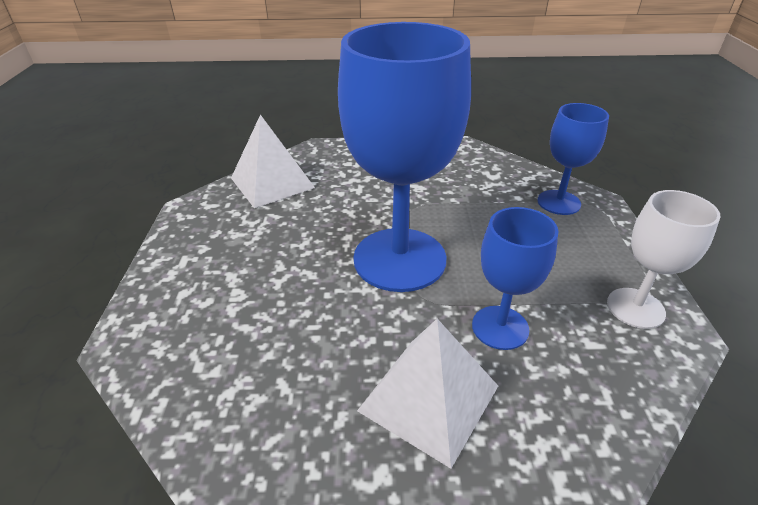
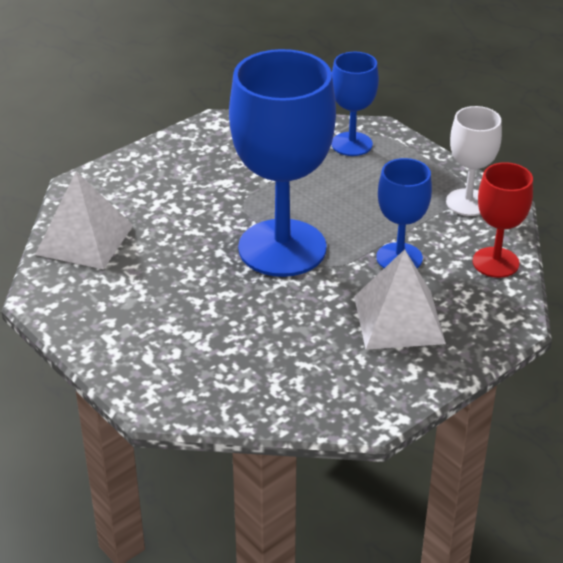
camera: 40 degrees left, 0 degrees up
none -> red goblet [473,162,533,278]

